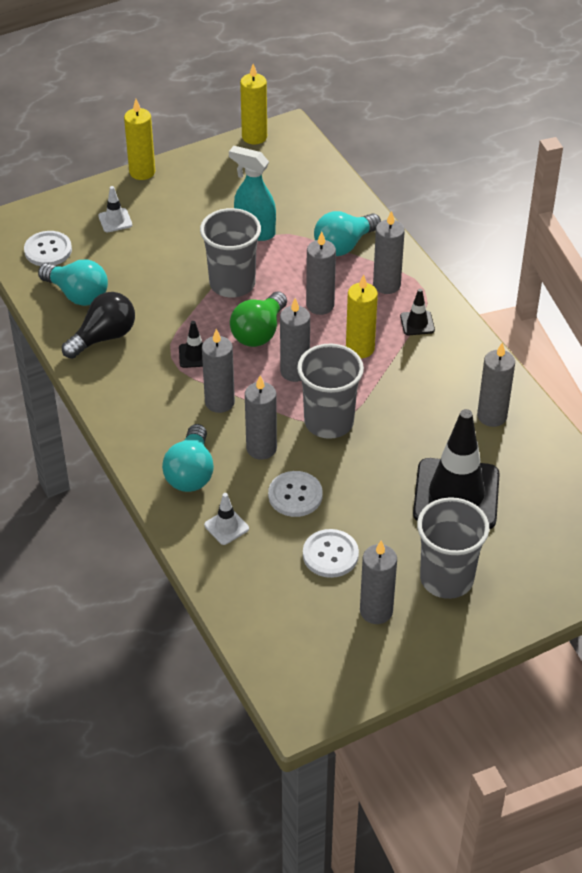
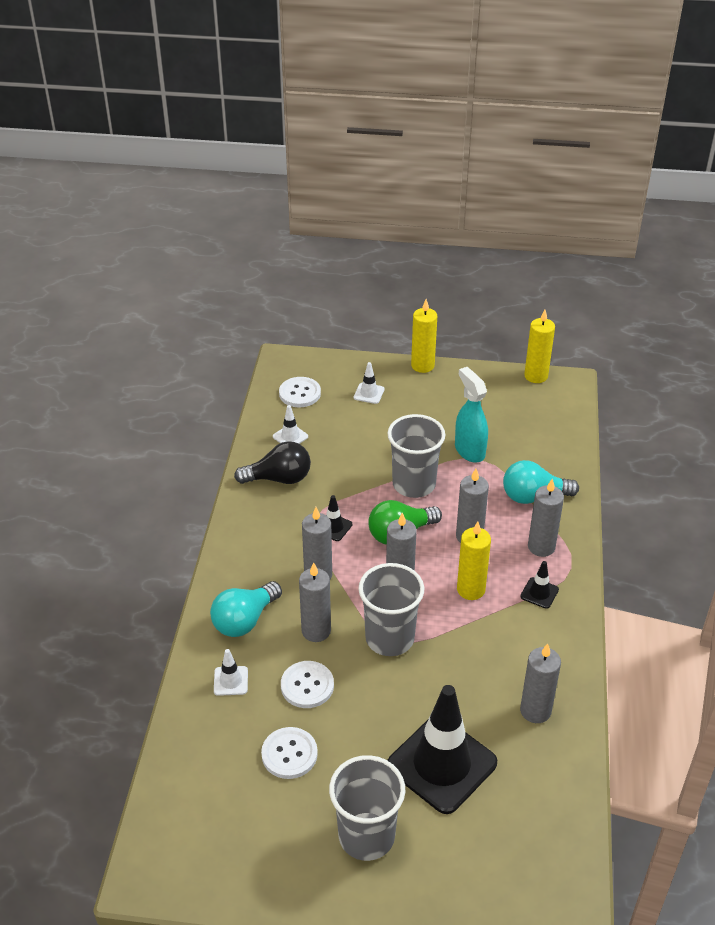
camera: 35 degrees right, 5 degrees down
turquoise light bulb [38,259,108,306] -> white traffic cone [273,405,308,444]
grey candle [360,541,397,624] -> none

